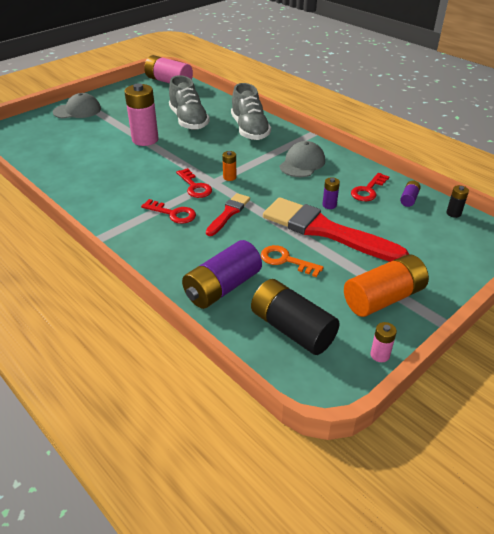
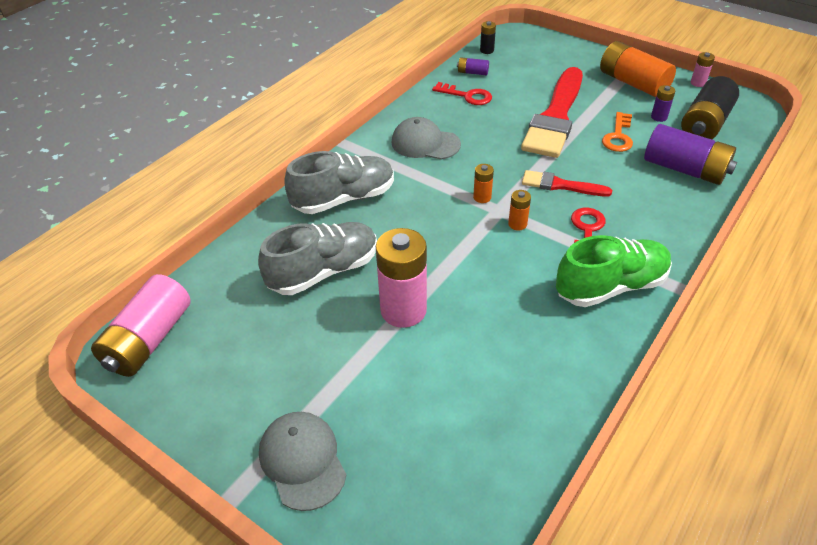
camera: 100 degrees left, 5 degrees up
red key [176,168,212,198] -> orange battery [508,190,531,230]
purple battery [322,177,340,209] -> purple battery moved to [651,85,675,122]
none -> green shoe [556,235,672,307]

